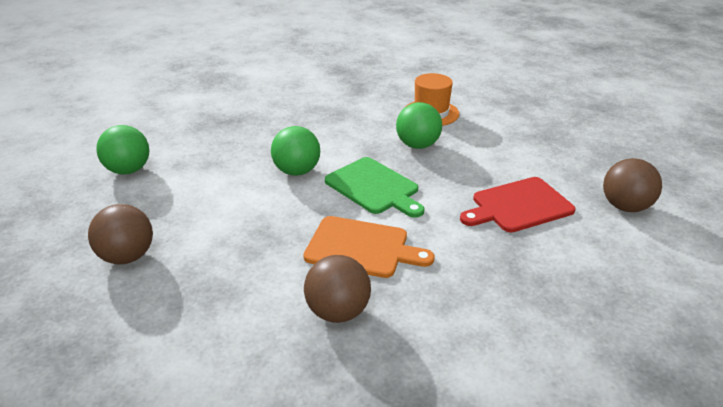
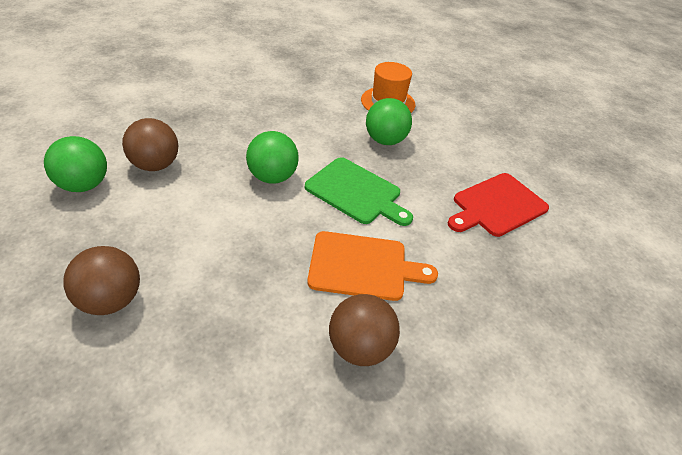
camera: 15 degrees left, 10 degrees up
brown ball [603,158,662,212] -> brown ball moved to [122,118,179,171]

